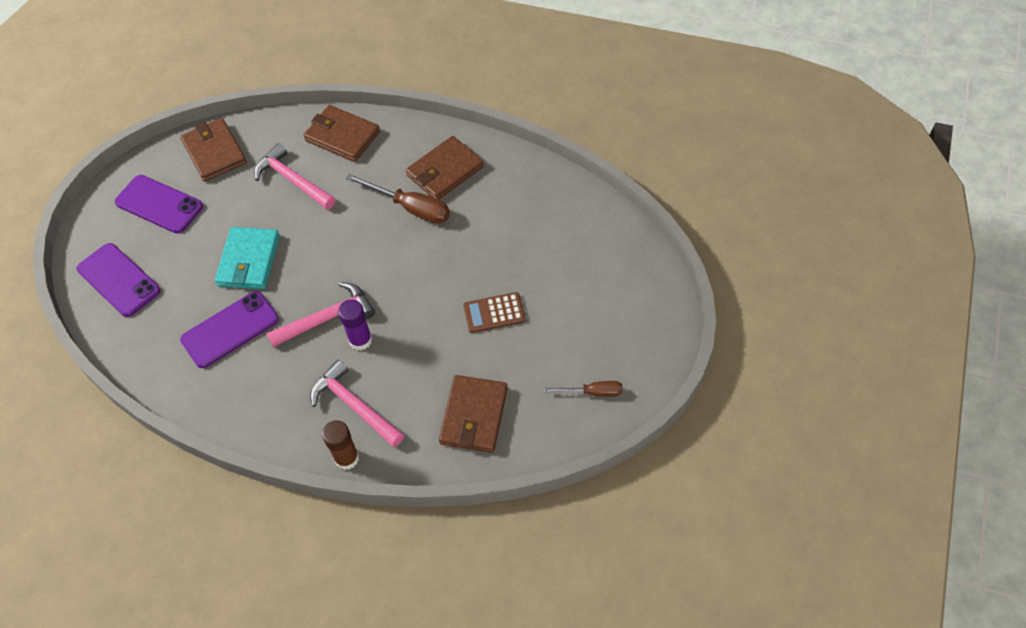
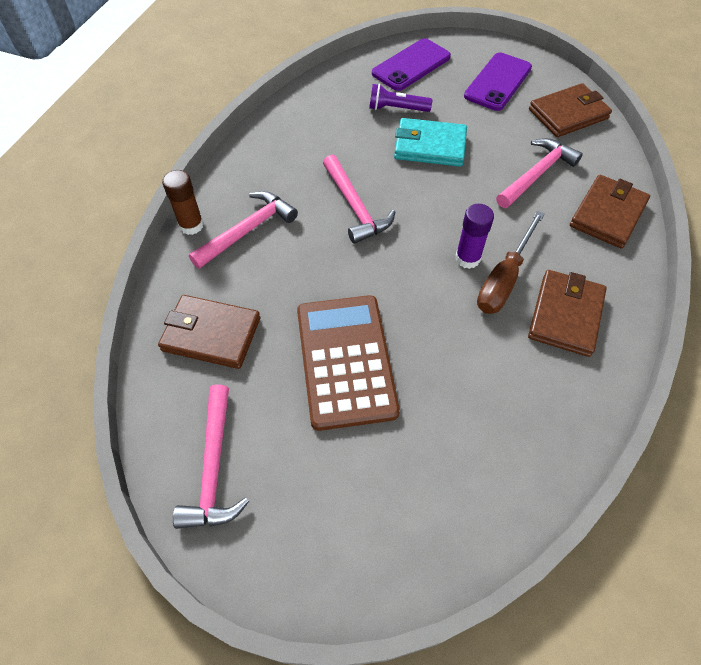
camera: 90 degrees right, 0 degrees up
purple phone [180,291,279,368] -> none
purple glue stick [338,299,372,350] -> purple glue stick moved to [455,204,494,269]
brown wallet [406,136,484,200] -> brown wallet turned 60 degrees clockwise [528,270,607,357]
brown calculator [463,292,526,333] -> brown calculator [297,295,400,431], size x1.97
brown screwdriver [544,381,622,397] -> pink hammer [173,384,249,529]
none -> purple flashlight [369,84,432,112]

